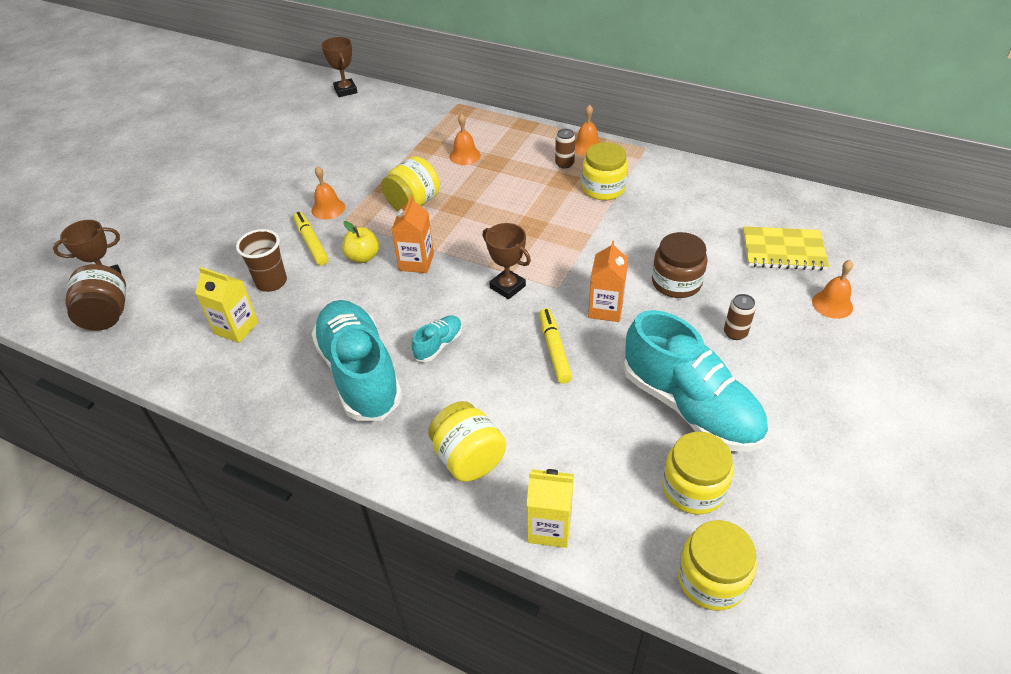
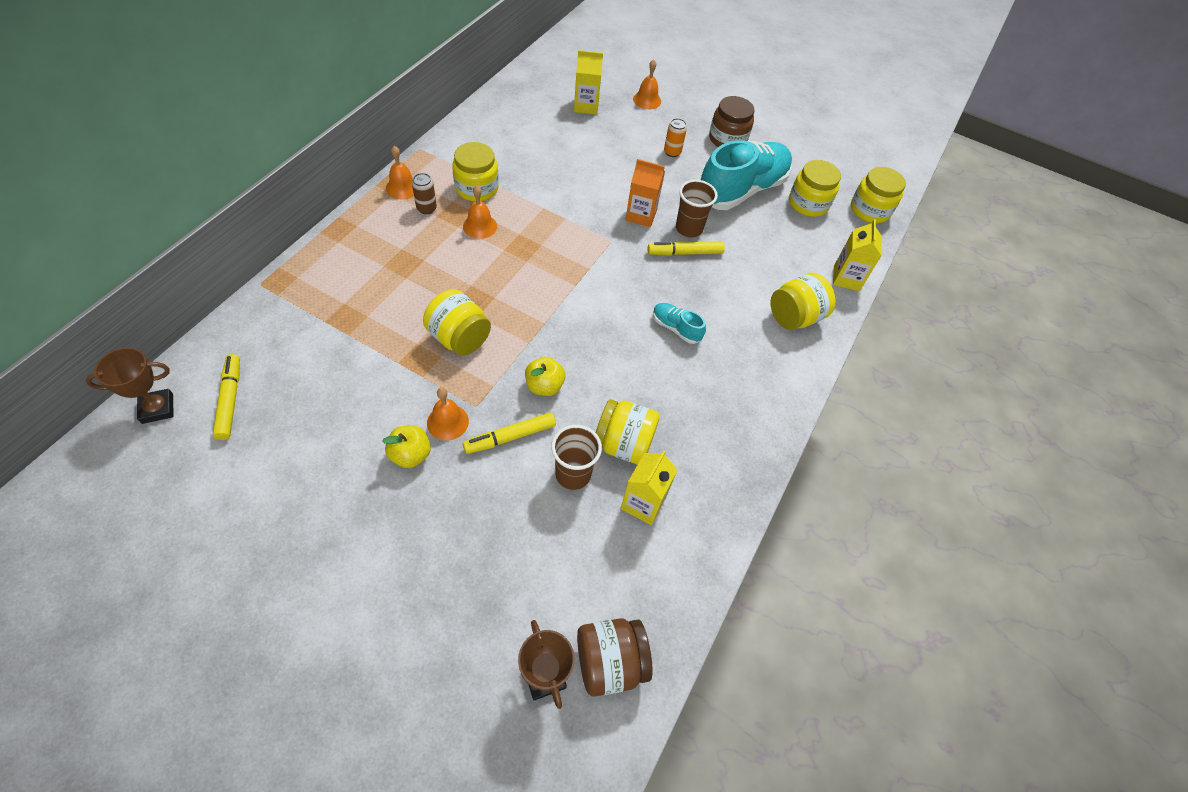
camera: 95 degrees left, 10 degrees up
turquoise shoe [312,300,402,421] -> none
orange carton [392,196,434,273] -> none
orange bell [449,113,481,165] -> orange bell moved to [463,186,497,239]
brown trophy [482,223,531,299] -> none
brown jar [652,232,708,298] -> brown jar moved to [709,96,755,147]
brown can [724,294,756,340] -> orange can [664,118,687,157]
yellow notebook [743,226,829,271] -> yellow carton [574,50,603,115]
none -> yellow marker [213,354,240,440]
none -> yellow apple [382,425,431,468]
none -> yellow jar [596,399,660,465]
none -> brown cup [676,180,718,237]

